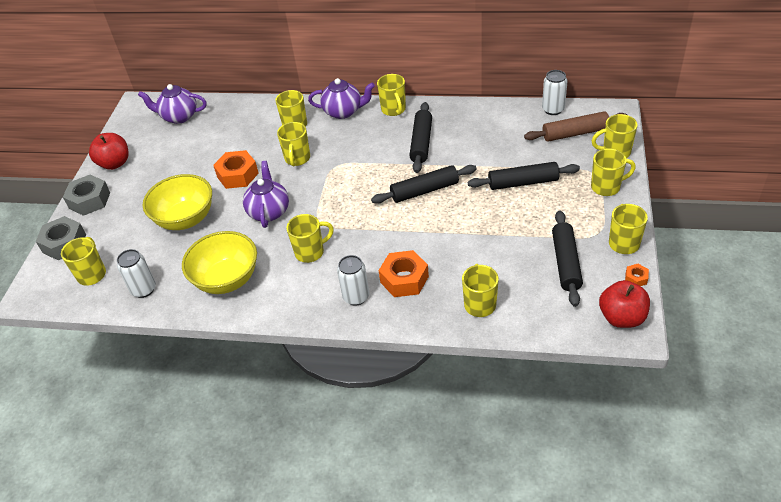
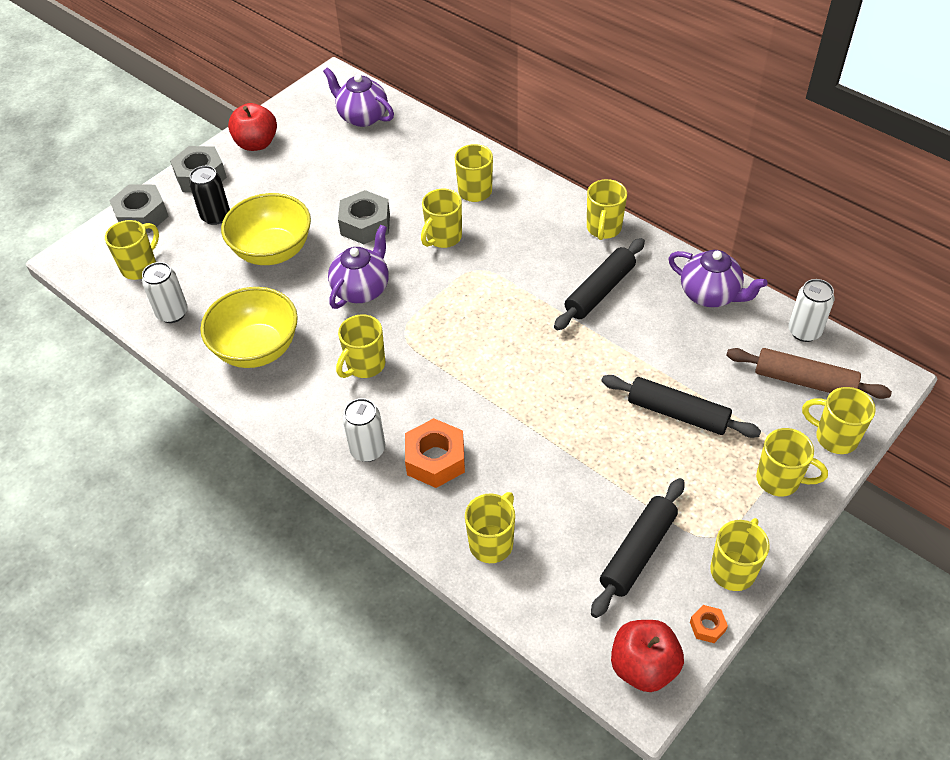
camera: 30 degrees right, 5 degrees up
orange nut [213,150,259,189] -> grey nut [338,190,390,244]
yellow mug [287,214,334,263] -> yellow mug turned 120 degrees clockwise [336,314,385,378]
purple teapot [308,78,375,119] -> purple teapot moved to [668,250,768,307]
black rolling pin [371,165,477,204] -> none
none -> black can [189,166,230,225]

